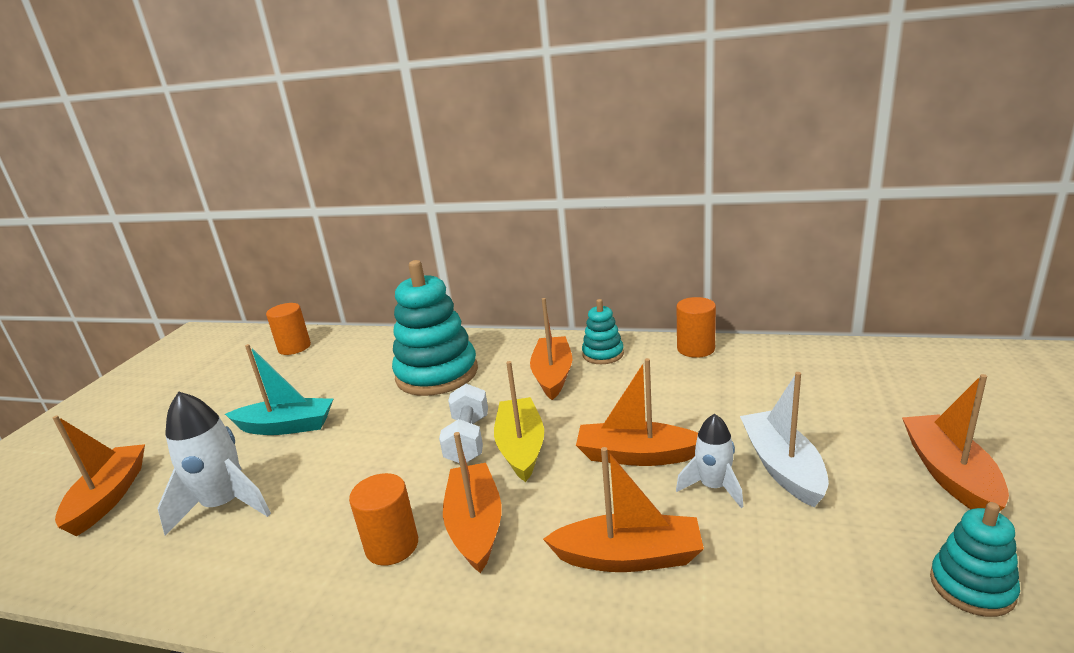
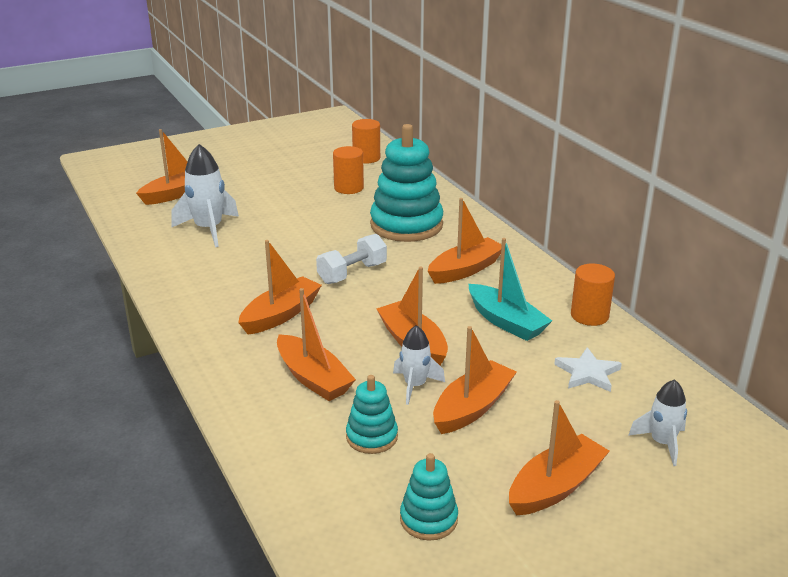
camera: 45 degrees right, 5 degrees up
turquoise boat [225,344,333,435] -> turquoise boat moved to [469,238,552,341]
orange cylinder [349,473,418,566] -> orange cylinder moved to [333,146,364,194]
yellow boat [494,361,544,482] -> none
turquoise stacking toy [582,299,624,364] -> turquoise stacking toy moved to [346,375,398,454]
white boat [740,372,829,507] -> orange boat [433,326,517,434]
none -> white star [554,347,622,392]
none -> white rocket [628,379,687,466]

